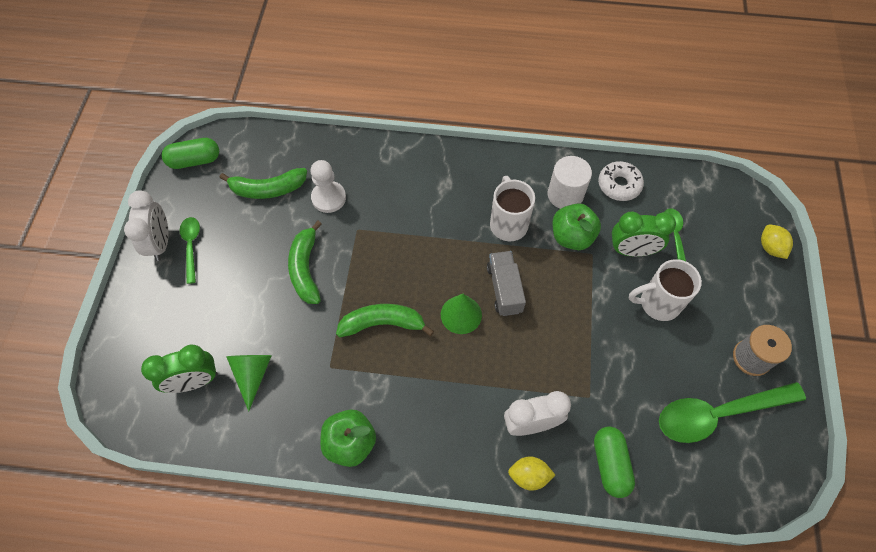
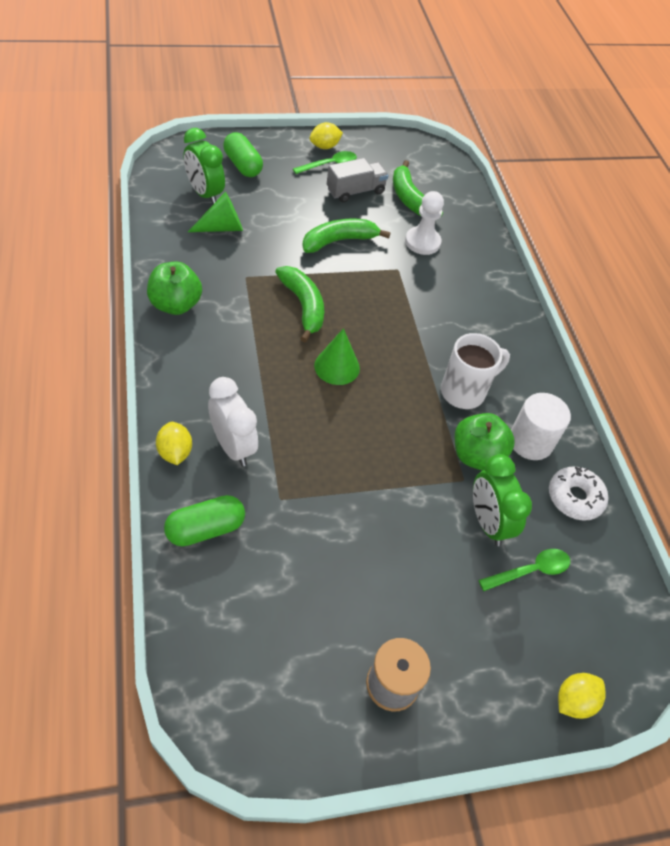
camera: 65 degrees right, 10 degrees down
white clock [124,190,169,261] -> yellow lemon [310,122,343,149]
green capsule [162,138,219,169] -> green capsule moved to [223,132,263,177]
grey truck [487,251,526,316] -> grey truck moved to [327,158,389,202]
white mug [629,259,702,321] -> none
green spoon [659,382,806,443] -> none

